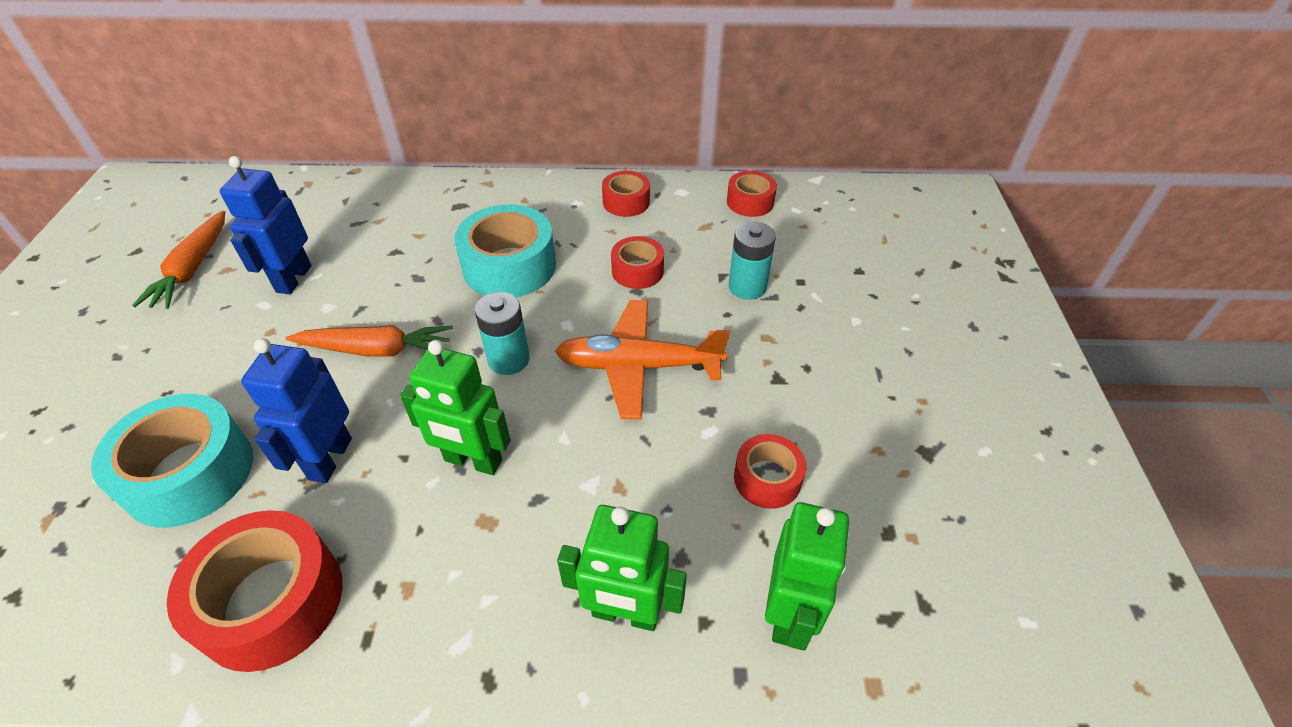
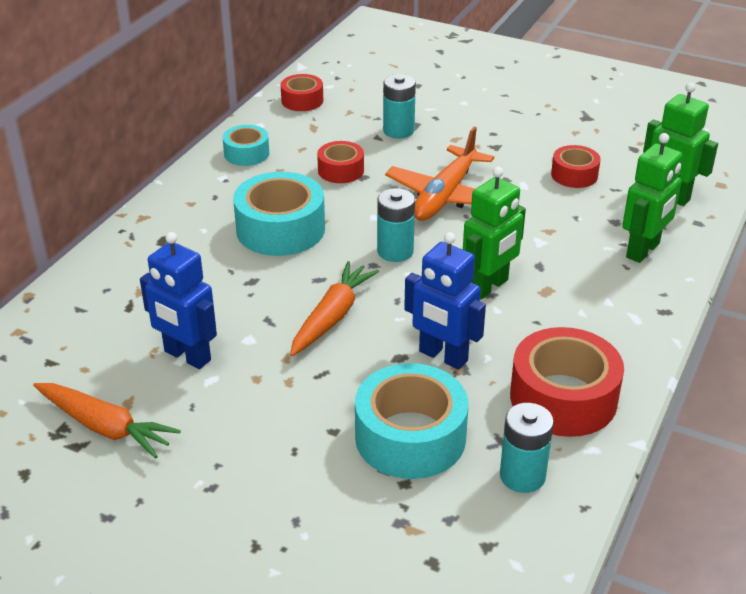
camera: 65 degrees left, 10 degrees down
red tape [602,171,650,217] -> turquoise tape [223,125,269,166]
none -> turquoise battery [500,403,554,493]

